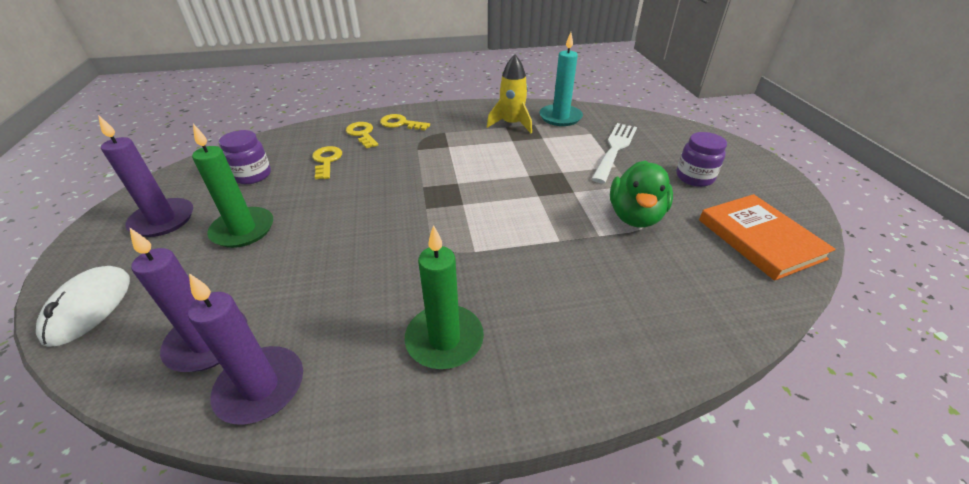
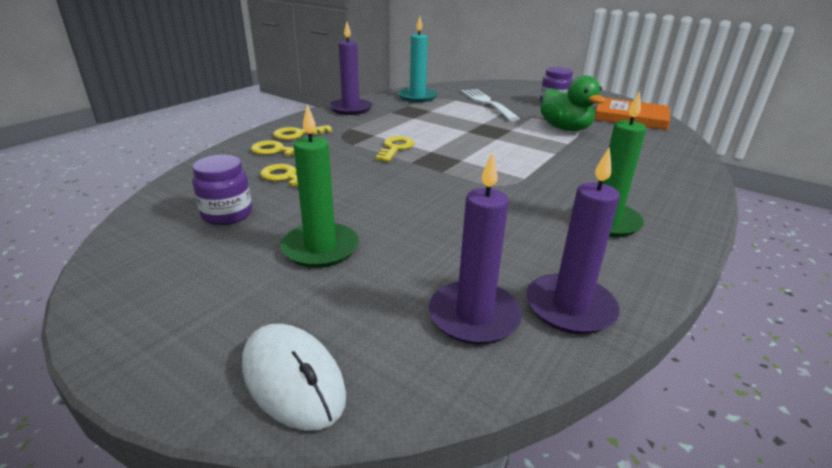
camera: 45 degrees left, 10 degrees down
purple candle [98,115,193,237] -> purple candle moved to [329,22,372,115]
yellow rocket [487,55,532,133] -> none
none -> yellow key [376,136,414,162]

